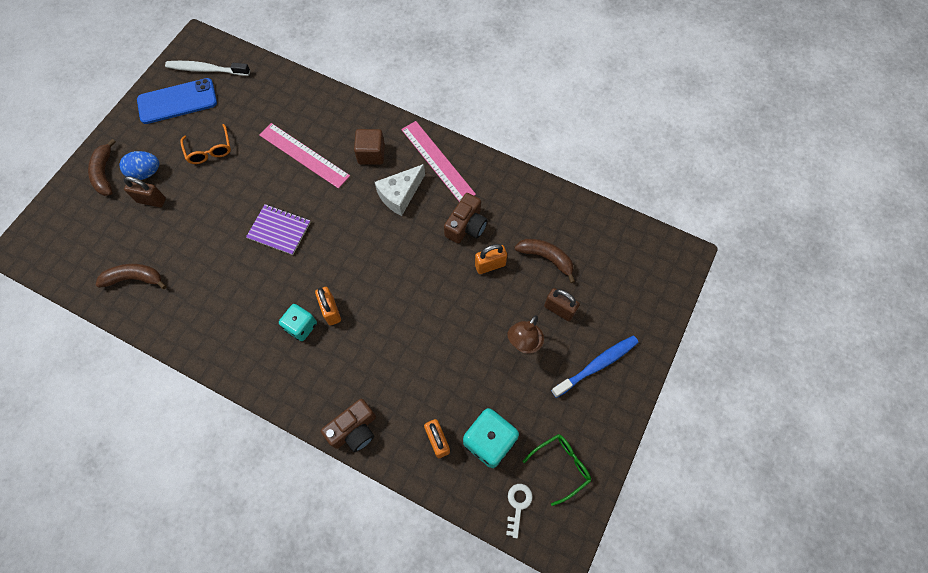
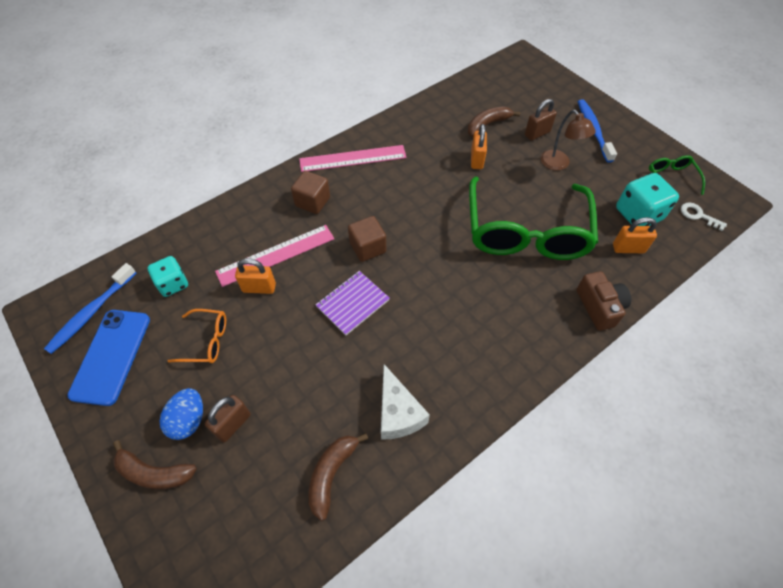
camera: 65 degrees left, 10 degrees down
white toothbrush [165,61,250,76] -> blue toothbrush [44,263,136,354]
turquoise dice [279,304,317,341] -> turquoise dice moved to [147,256,188,297]
orange padlock [315,287,341,325] -> orange padlock moved to [235,258,276,294]
white cheese [375,164,425,216] -> white cheese moved to [381,364,430,440]
brown camera [444,193,488,243] -> none
none -> brown cube [348,216,386,262]
none -> green glasses [469,177,598,260]

